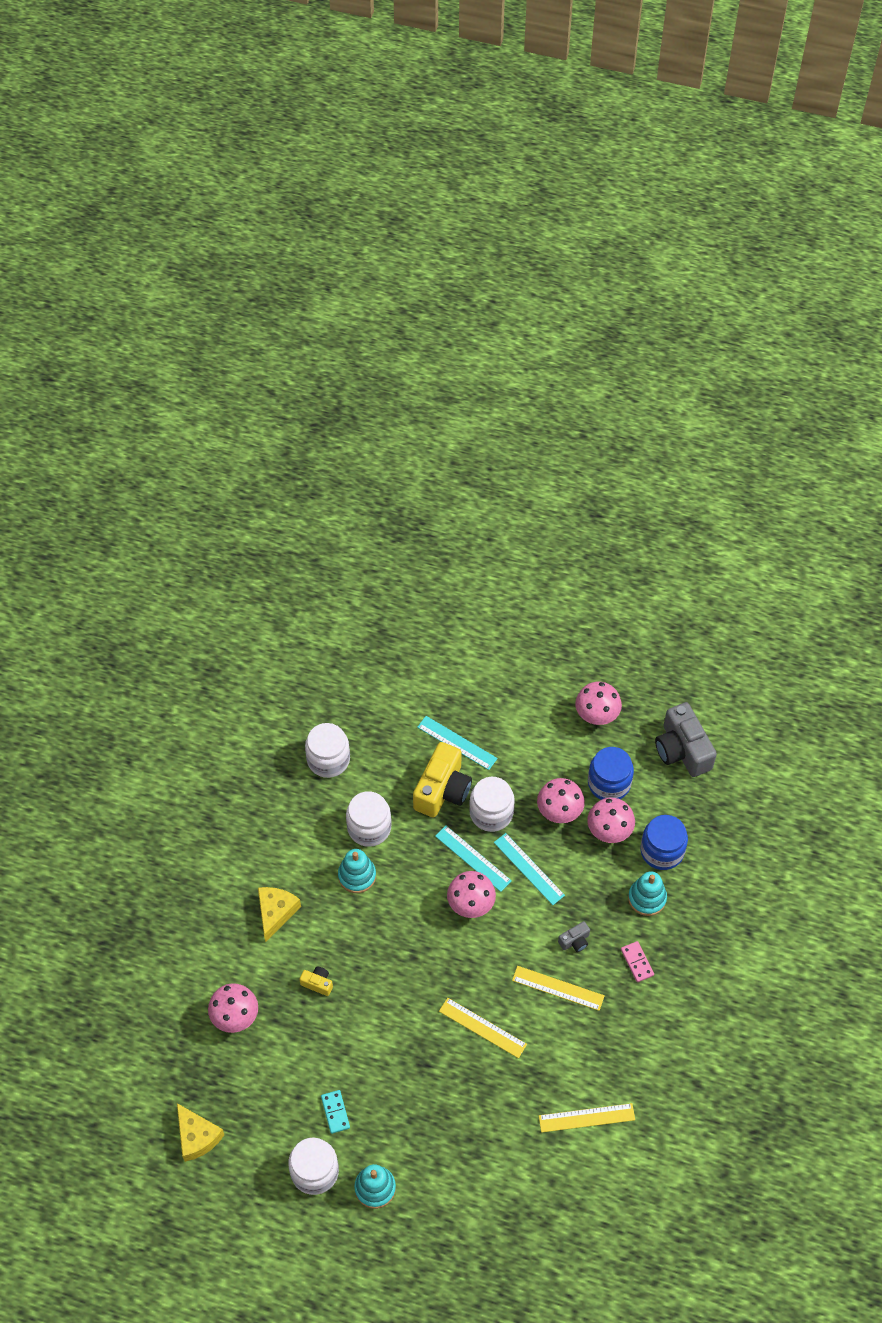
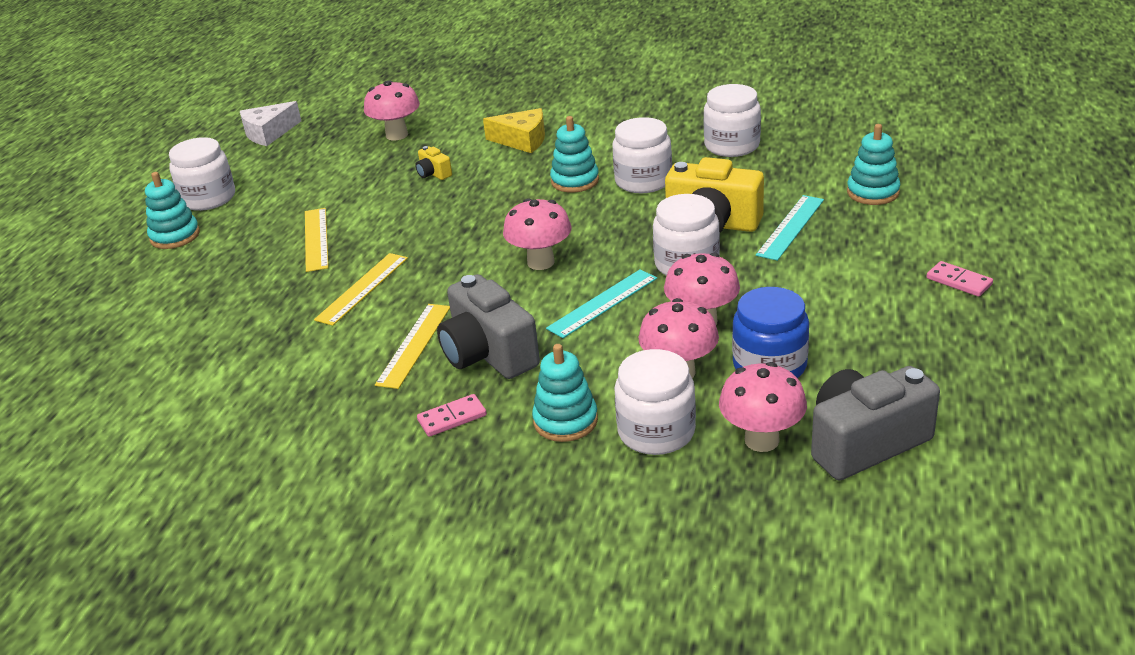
camera: 90 degrees right, 25 degrees down
yellow cheese [177,1103,224,1162] -> white cheese [240,101,301,146]
yellow camera [299,966,333,996] -> yellow camera turned 120 degrees clockwise [415,146,452,180]
turquoise domino [321,1090,350,1134] -> none
turquoise ruler [435,826,512,892] -> none
yellow ruler [539,1103,635,1133] -> yellow ruler moved to [305,208,329,272]
grey camera [558,921,590,952] -> grey camera [437,274,540,379], size x2.21
pink mushroom [575,682,622,725] -> pink mushroom moved to [719,362,807,452]
blue jar [640,815,688,870] -> white jar [614,349,696,455]
none -> turquoise stacking toy [847,124,901,205]
none -> pink domino [927,261,993,297]

